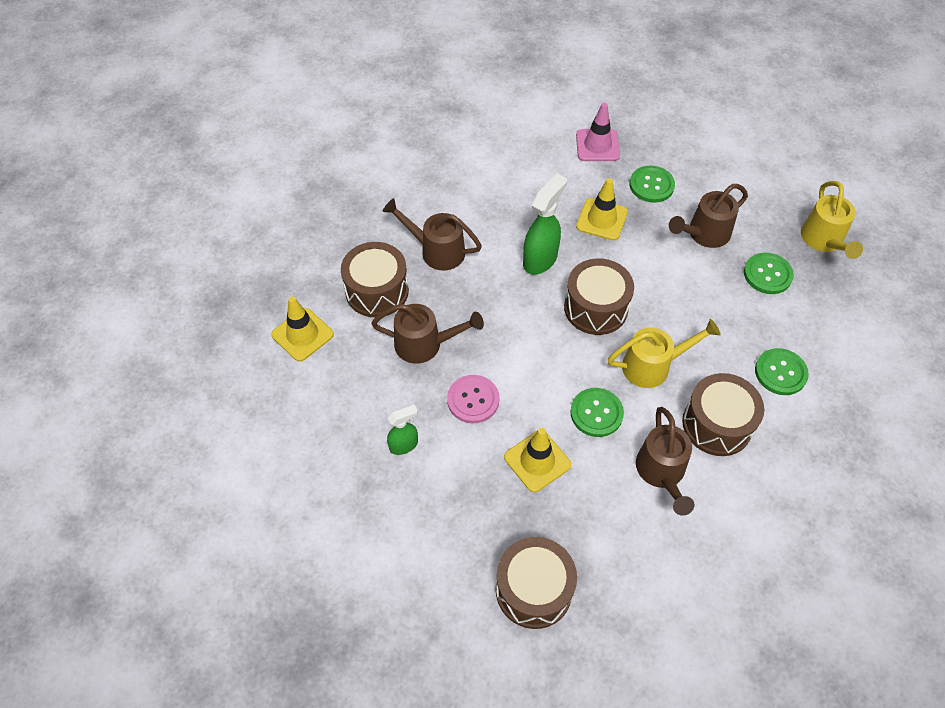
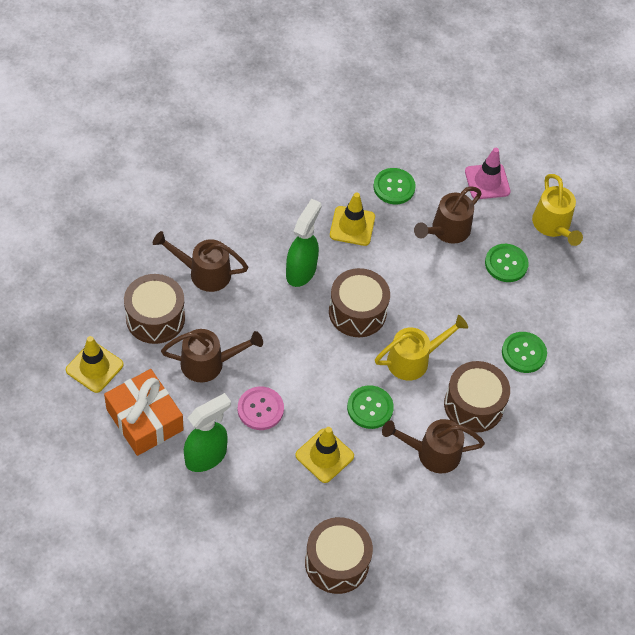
camera: 15 degrees left, 0 degrees up
green spray bottle [387,405,418,455] -> green spray bottle [184,393,231,472], size x1.70
pink traffic cone [576,103,620,161] -> pink traffic cone moved to [465,148,511,199]
brown watering can [636,407,695,516] -> brown watering can turned 105 degrees clockwise [382,419,485,473]
none -> orange gift [104,369,184,456]

